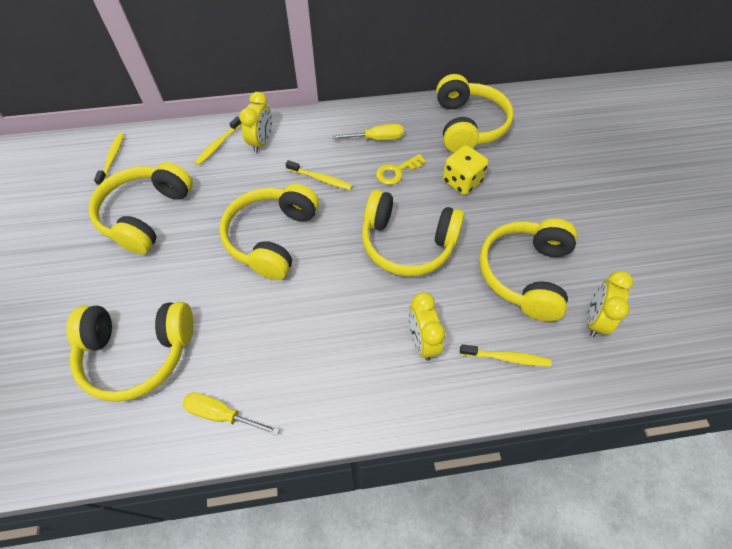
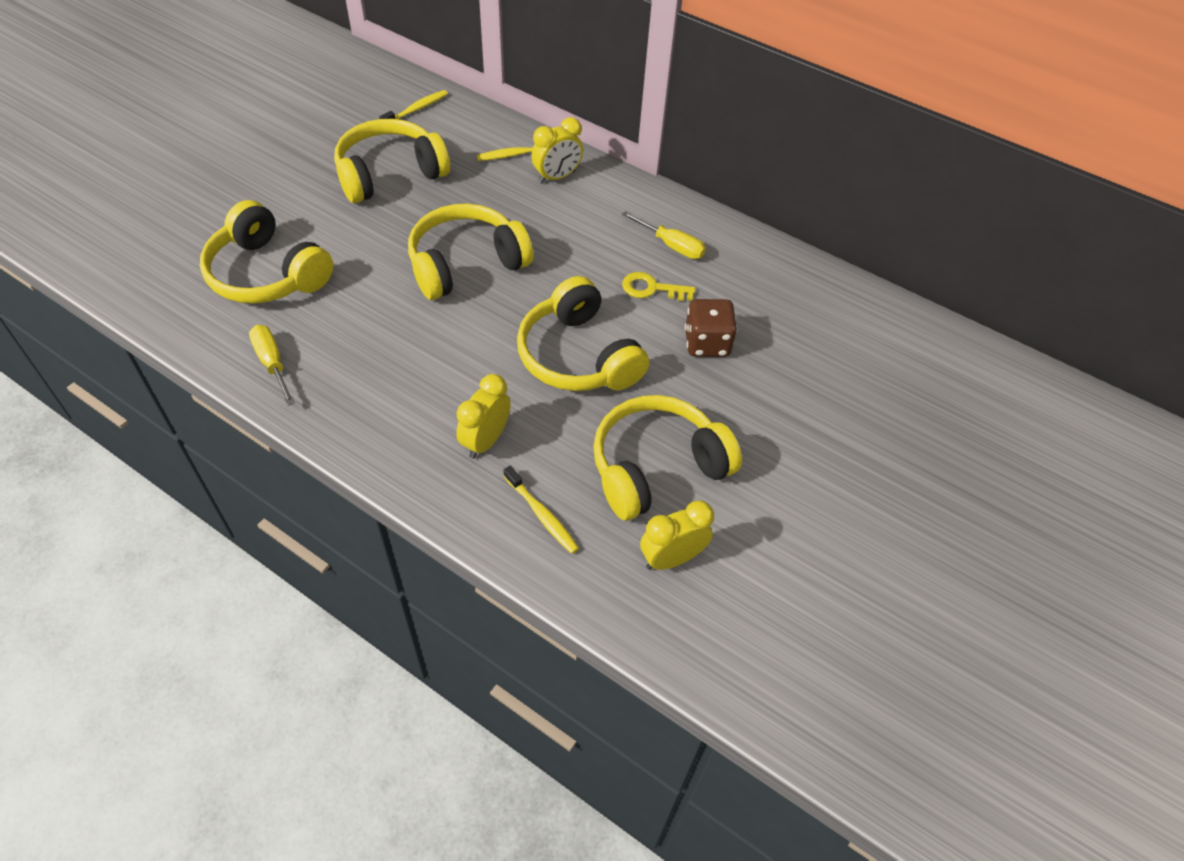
camera: 40 degrees right, 5 degrees down
yellow toothbrush [286,160,353,190] -> none
yellow headphones [436,74,514,152] -> none
yellow dice [443,145,489,195] -> brown dice [685,299,737,357]

